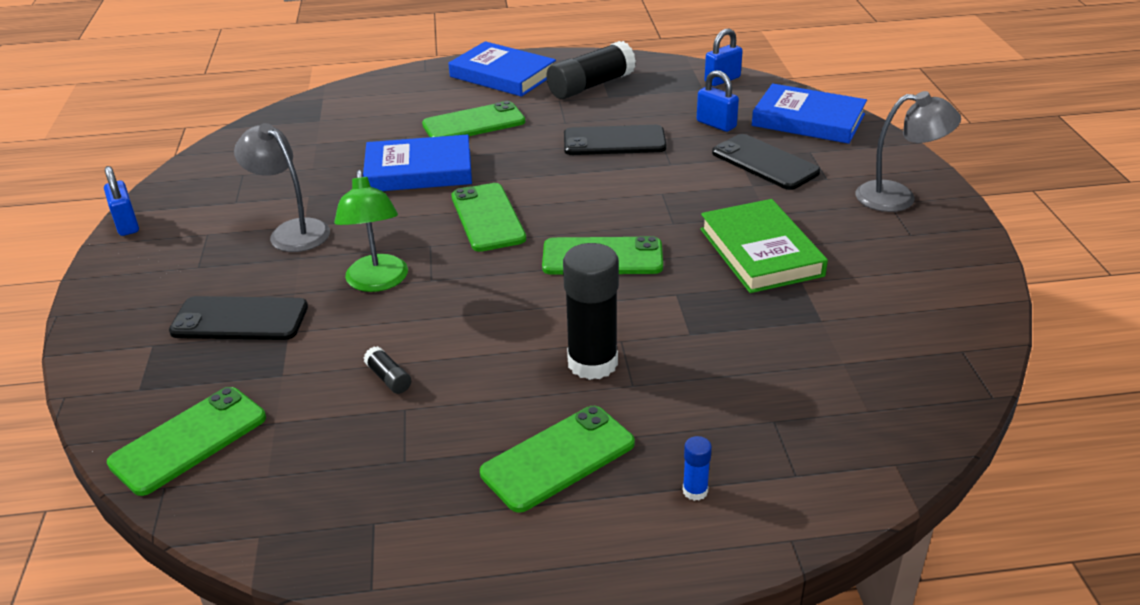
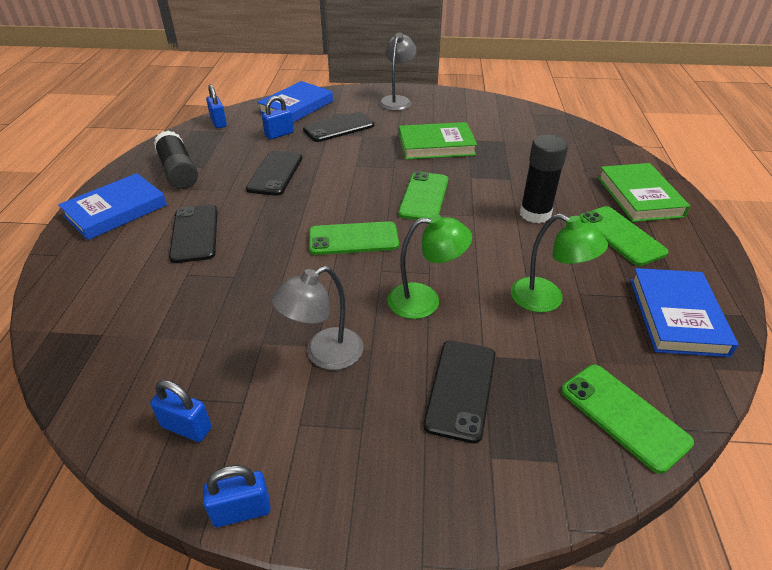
camera: 80 degrees left, 5 degrees up
blue book [363,134,472,191] -> blue book moved to [630,268,738,357]
black glue stick [364,346,411,394] -> green lamp [511,214,608,312]
green phone [422,101,525,137] -> black phone [169,205,217,263]
blue glue stick [683,436,712,501] -> green book [598,163,690,222]
none -> blue padlock [150,380,212,442]

